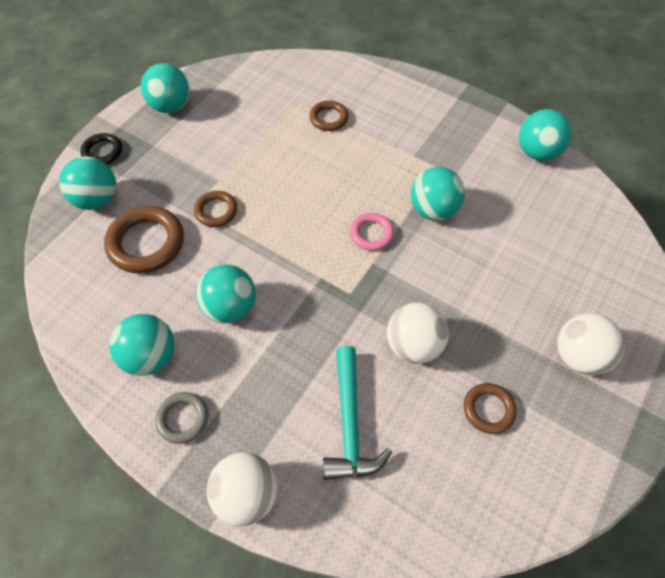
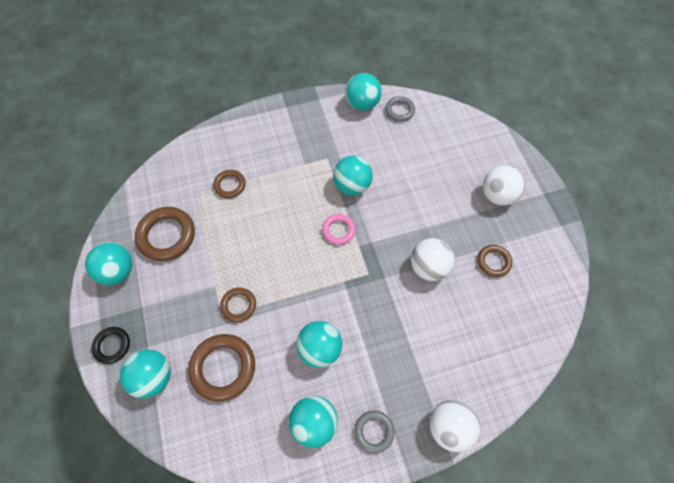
camera: 50 degrees left, 5 degrees up
turquoise hammer [323,346,392,480] -> none
none -> brown ring [135,207,195,261]
none -> grey ring [385,96,415,121]

